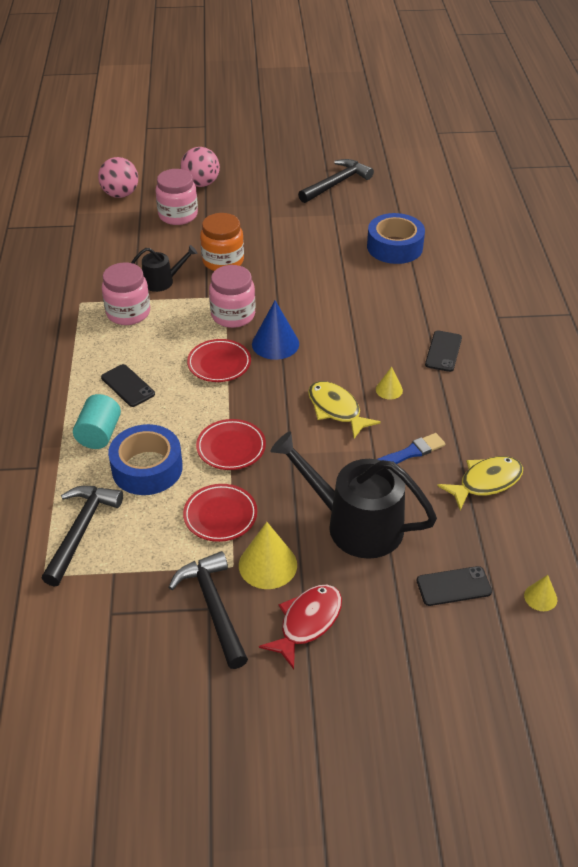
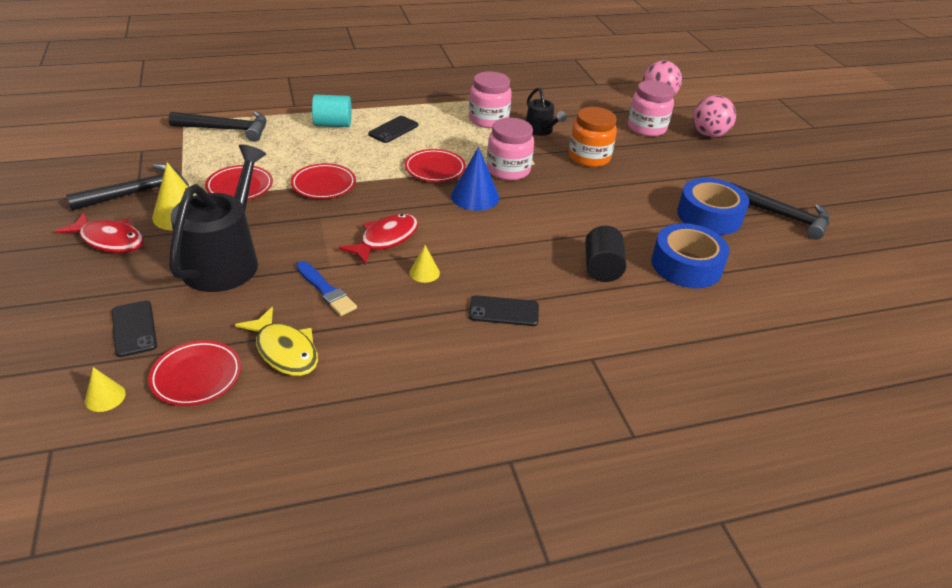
camera: 75 degrees right, 5 degrees down
blue tape [108,424,183,495] -> blue tape moved to [677,178,749,235]
yellow fish [308,381,381,438] -> red fish [339,214,418,264]
none -> red plate [148,340,241,406]
none -> black cylinder [585,226,626,282]

